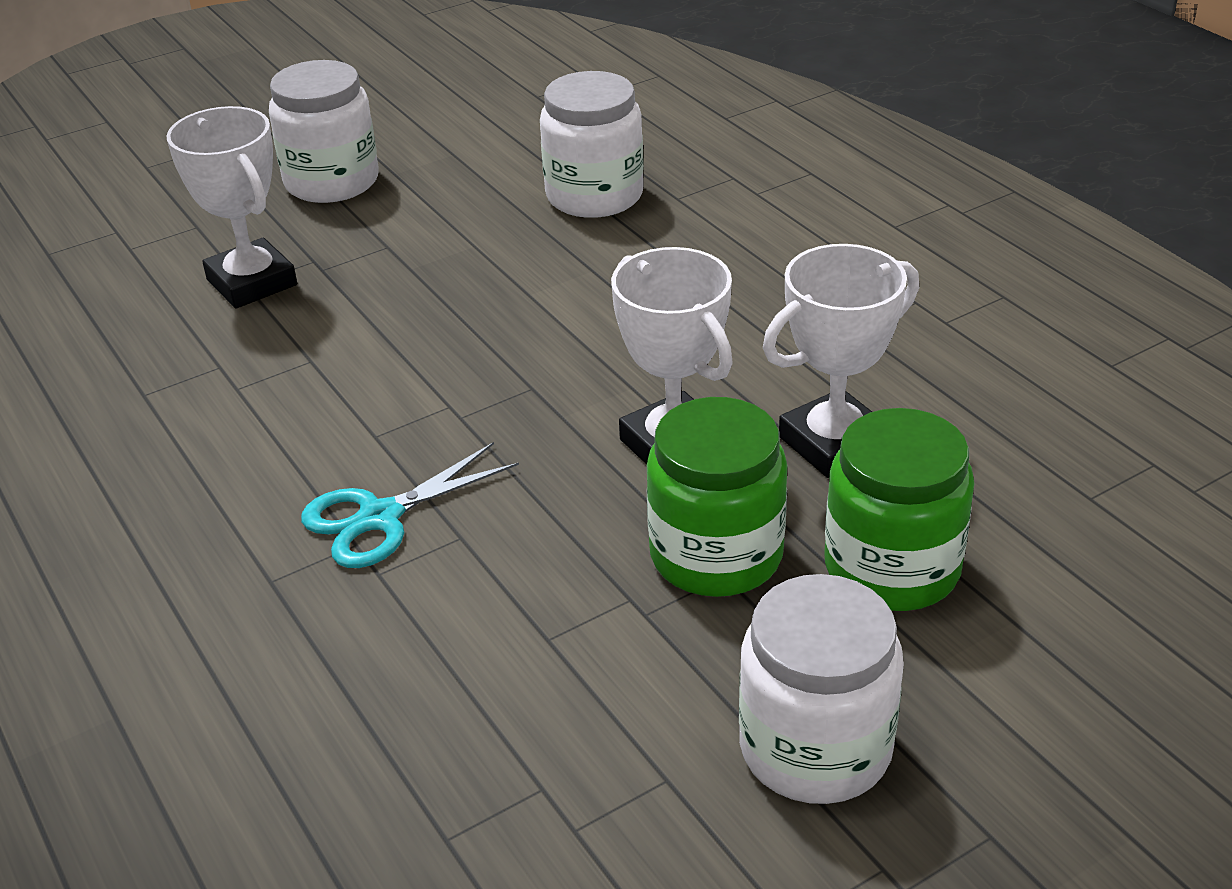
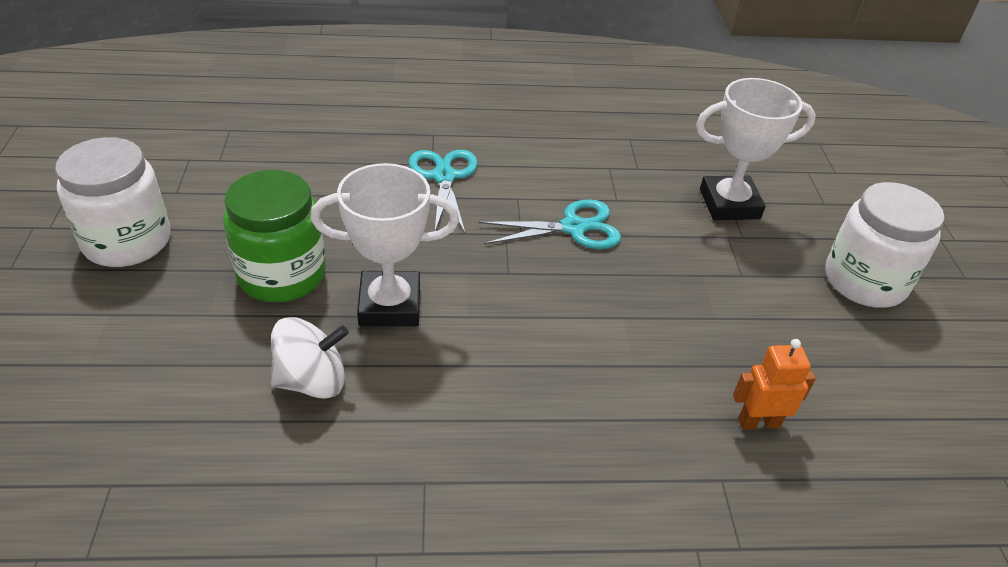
camera: 115 degrees right, 5 degrees up
white jar [540,71,644,218] -> orange robot [733,339,816,429]
white trophy [763,244,919,478] -> white spinning top [271,317,349,399]
green jar [824,408,975,611] -> none
none -> turquoise scissors [479,199,621,249]

